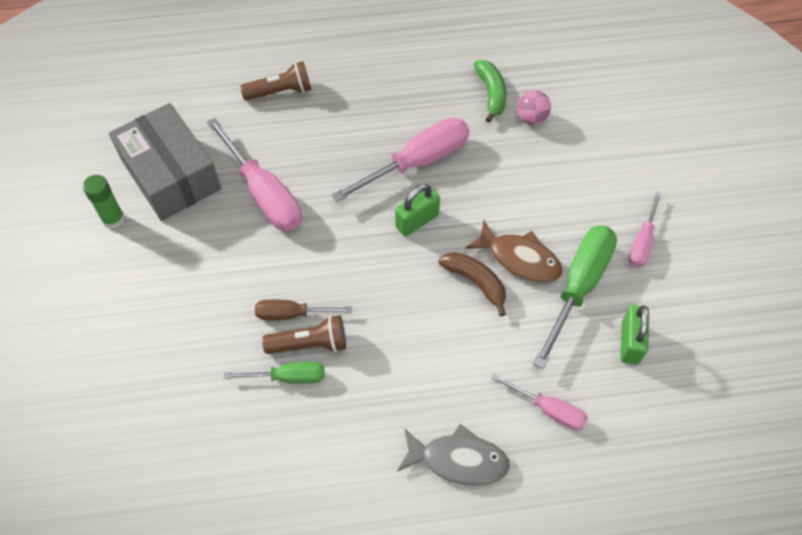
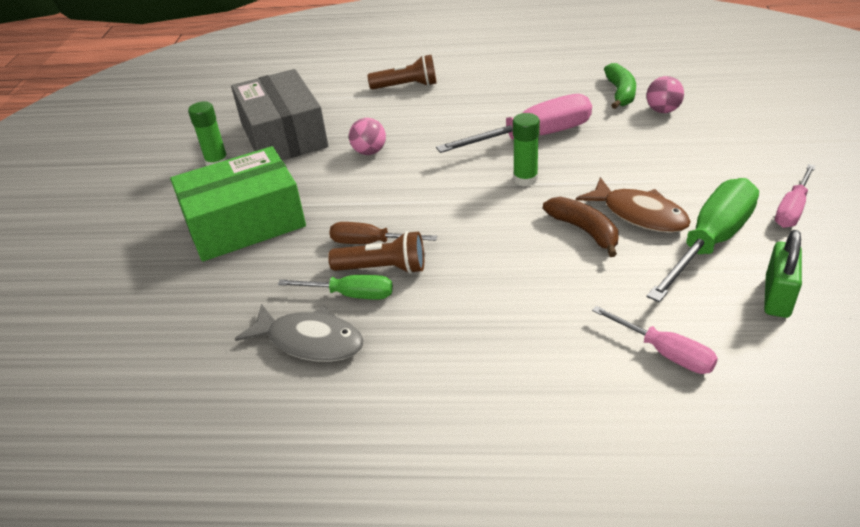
camera: 15 degrees right, 20 degrees down
pink screwdriver [207,118,302,231] -> pink ball [349,118,386,155]
green padlock [395,184,440,236] -> green glue stick [513,113,540,186]
grey fish [397,424,510,486] -> grey fish moved to [235,304,364,362]
none -> green box [170,146,306,262]

